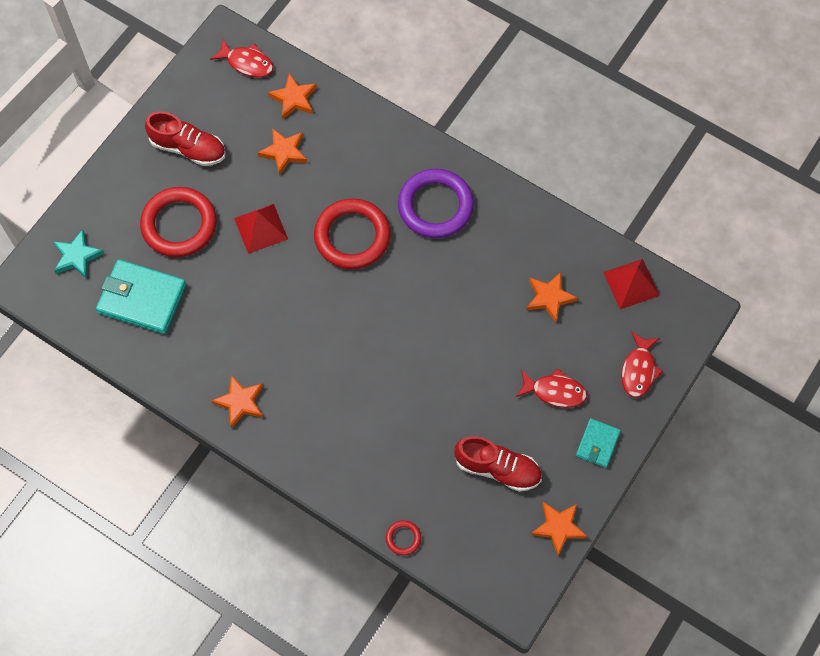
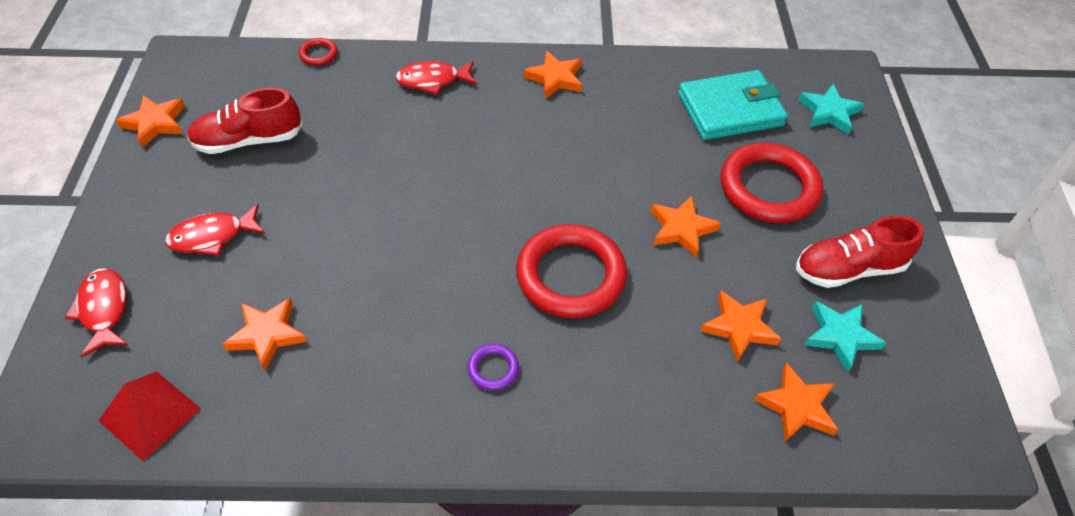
camera: 145 degrees right, 15 degrees down
red fish [210,39,273,78] -> red fish moved to [395,61,477,95]
red pyramid [234,204,288,254] -> orange star [650,196,721,258]
purple ring [398,169,474,238] -> purple ring [468,344,519,391], size x0.43
turquoise wallet [576,418,621,468] -> none
none -> turquoise star [804,301,886,372]

